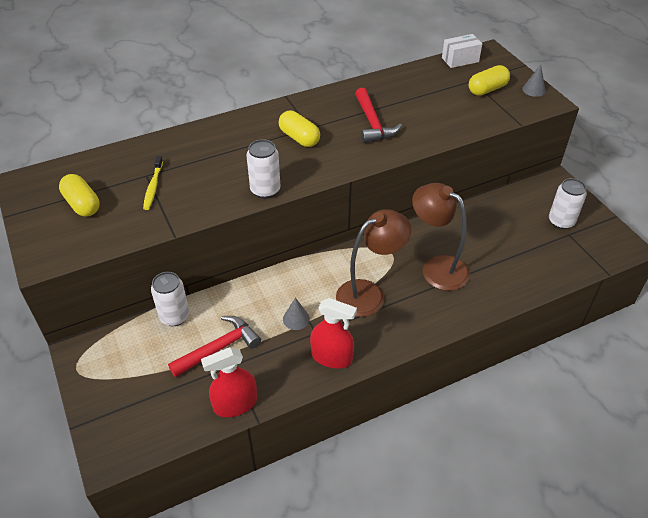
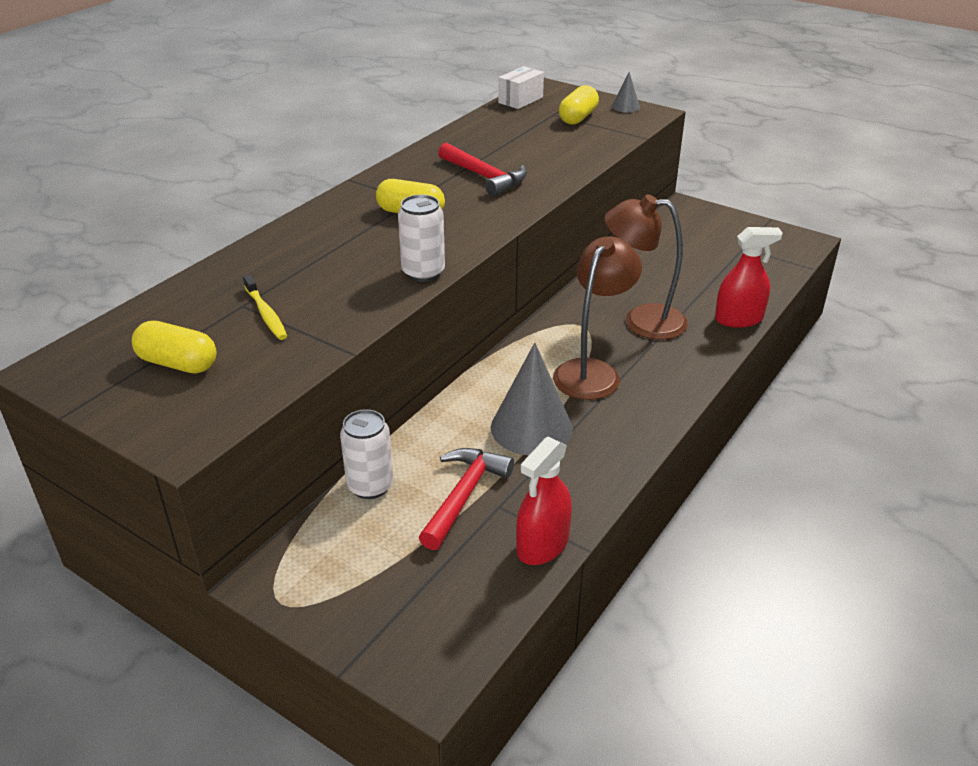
camera: 30 degrees left, 10 degrees down
grey cone [283,297,310,330] -> grey cone [491,343,573,455], size x2.12
red spray bottle [310,298,357,368] -> red spray bottle moved to [715,227,783,328]
white can [549,178,587,229] -> none

